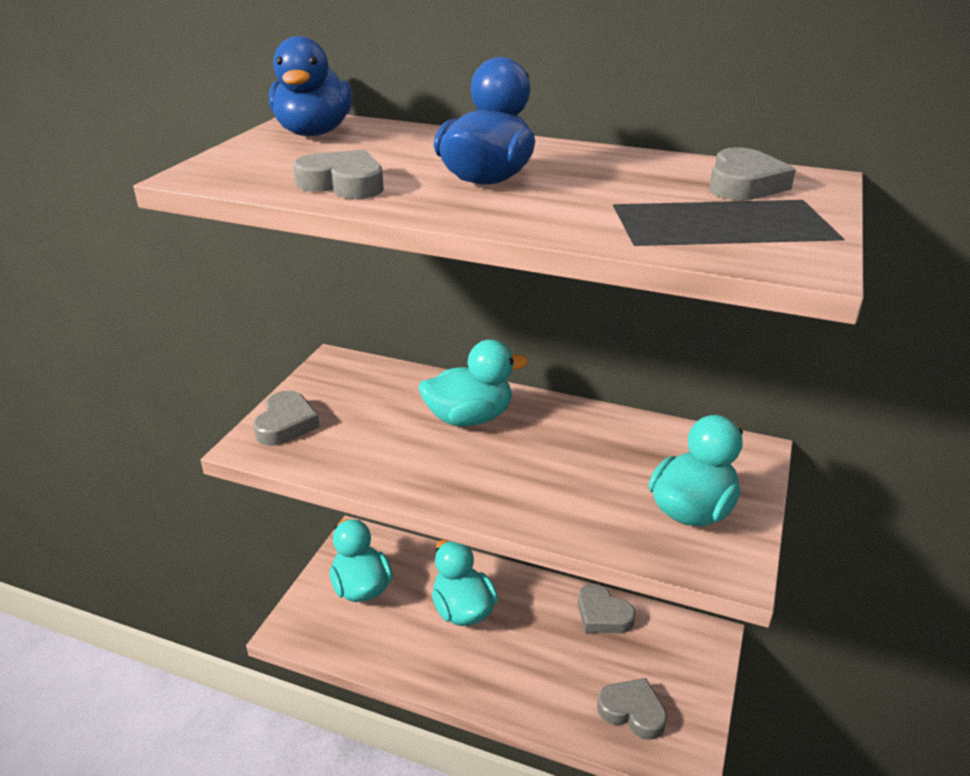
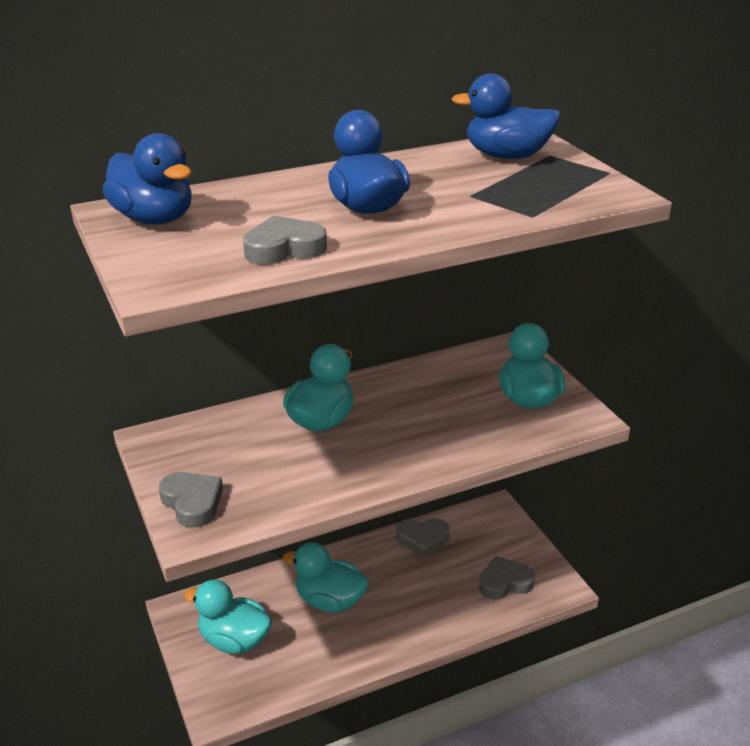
camera: 45 degrees left, 0 degrees up
grey heart [709,147,796,201] -> blue duck [452,73,561,159]

